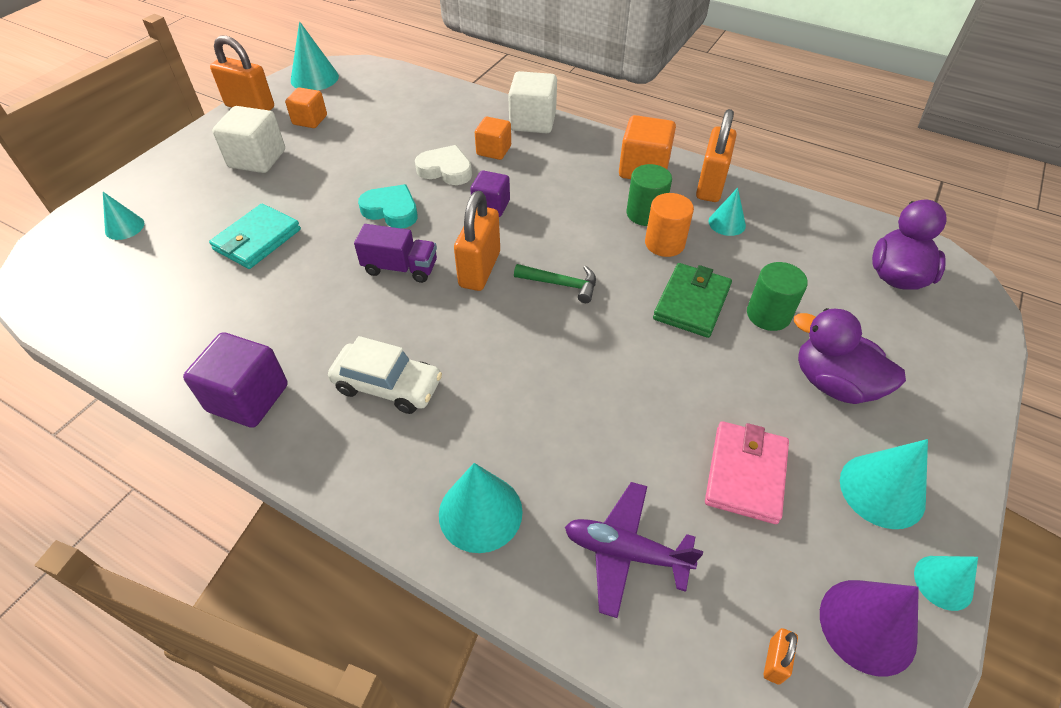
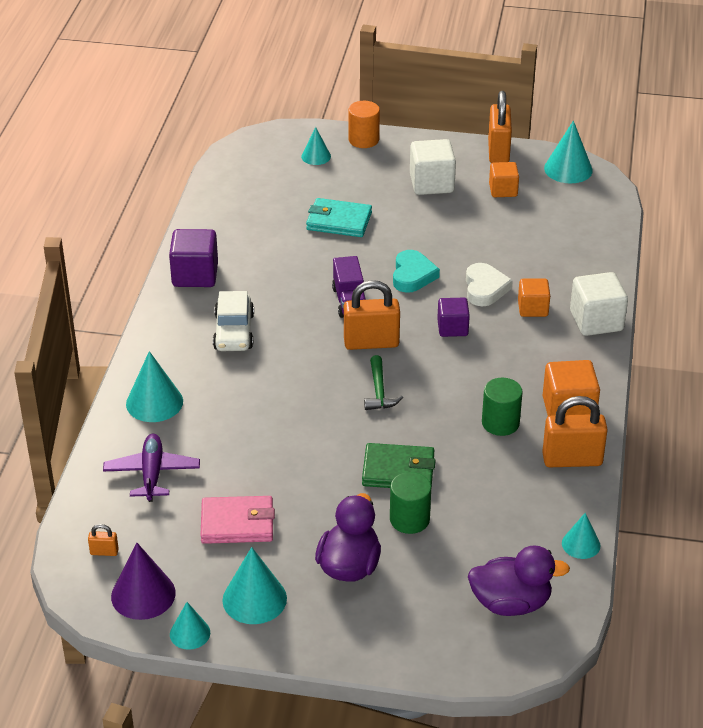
camera: 70 degrees right, 10 degrees down
orange cylinder [645,193,694,257] -> orange cylinder moved to [348,101,380,148]
turquoise cone [709,188,746,236] -> turquoise cone moved to [562,513,600,559]

